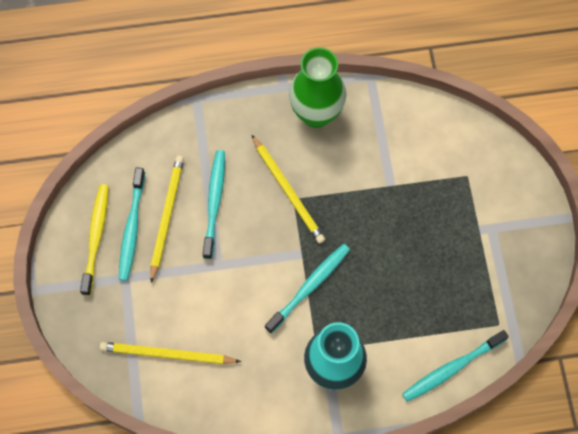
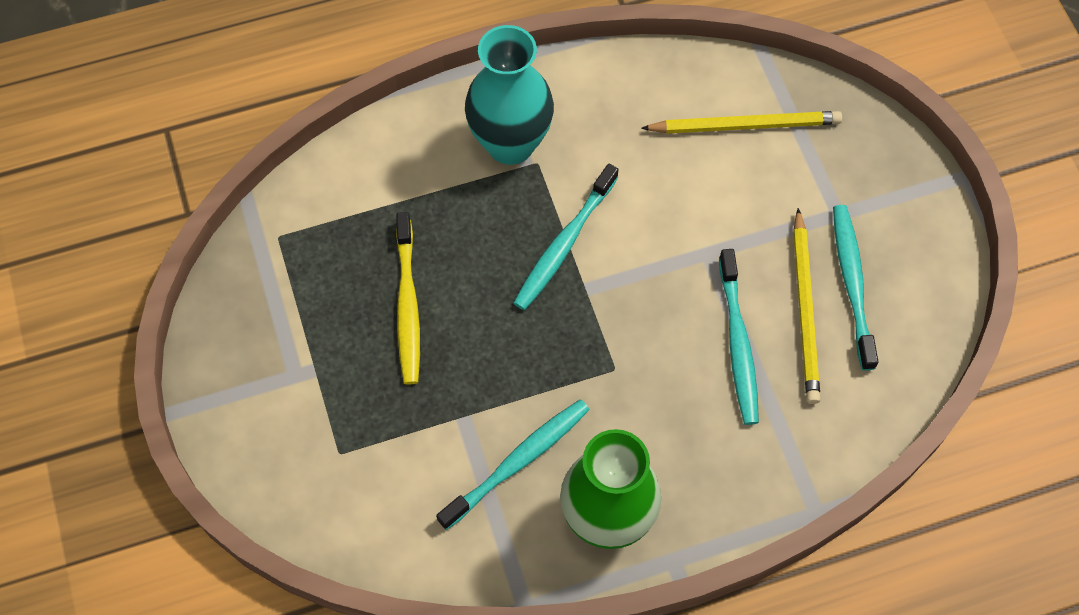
camera: 170 degrees right, 5 degrees down
yellow toothbrush [80,184,109,296] -> yellow toothbrush moved to [396,212,420,385]
yellow pencil [252,135,325,244] -> none
turquoise toothbrush [402,330,509,402] -> turquoise toothbrush moved to [436,399,590,530]

